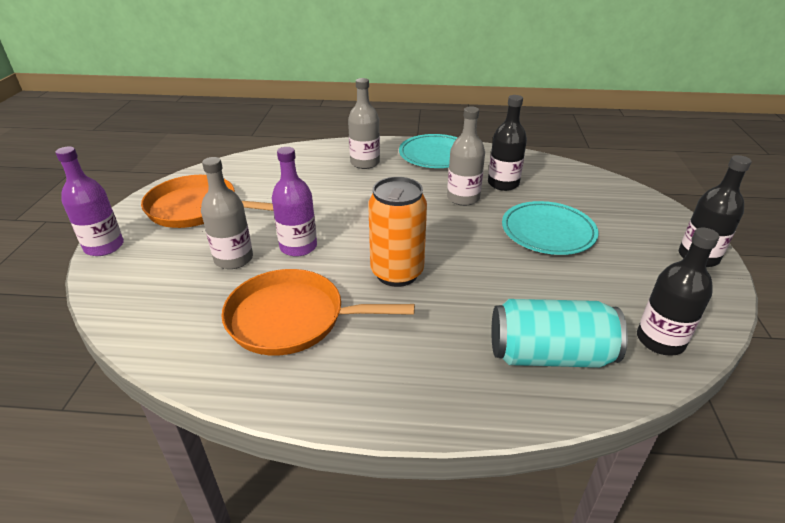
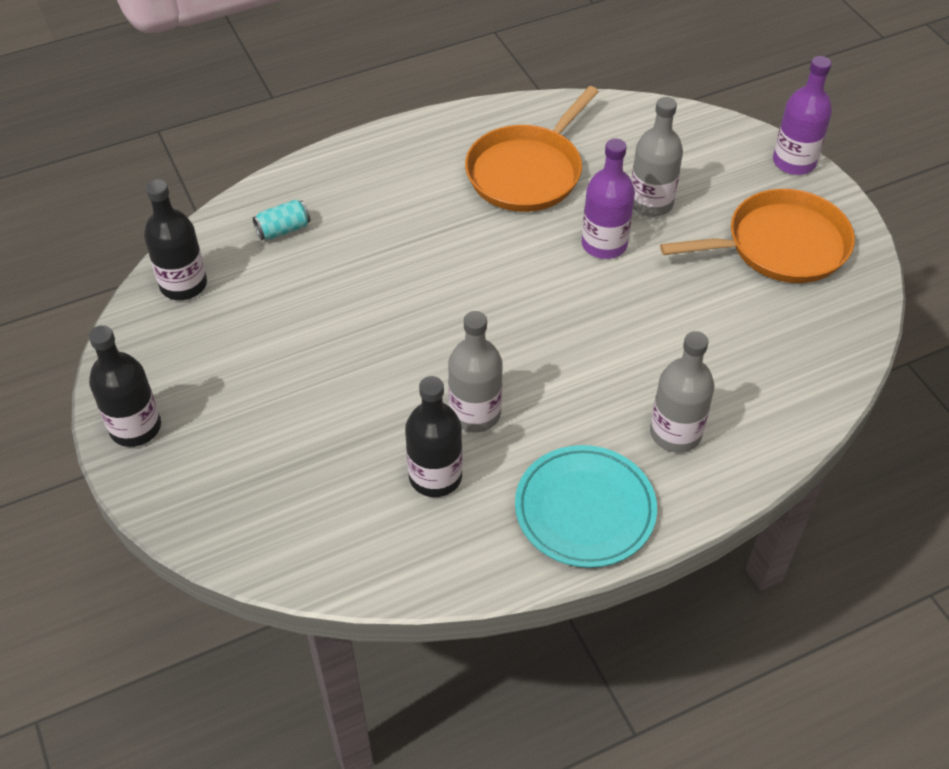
camera: 150 degrees right, 15 degrees up
orange pan [221,269,415,356] -> orange pan turned 150 degrees clockwise [465,86,599,212]
orange can [368,177,427,287] -> none
turquoise can [491,299,628,368] -> turquoise can [253,199,310,240], size x0.47
turquoise plate [502,201,599,255] -> none

